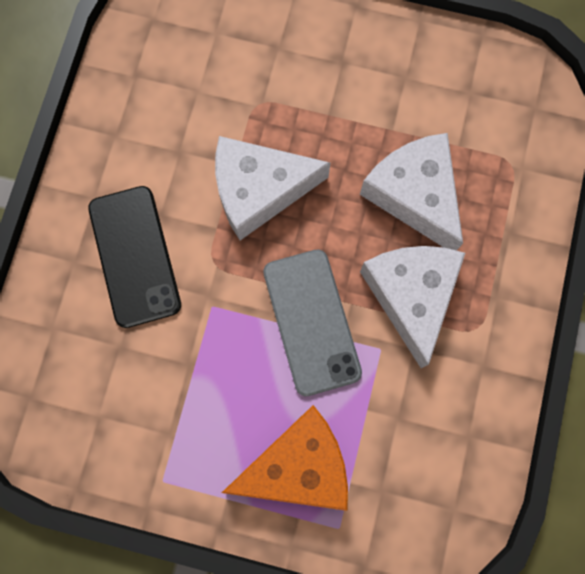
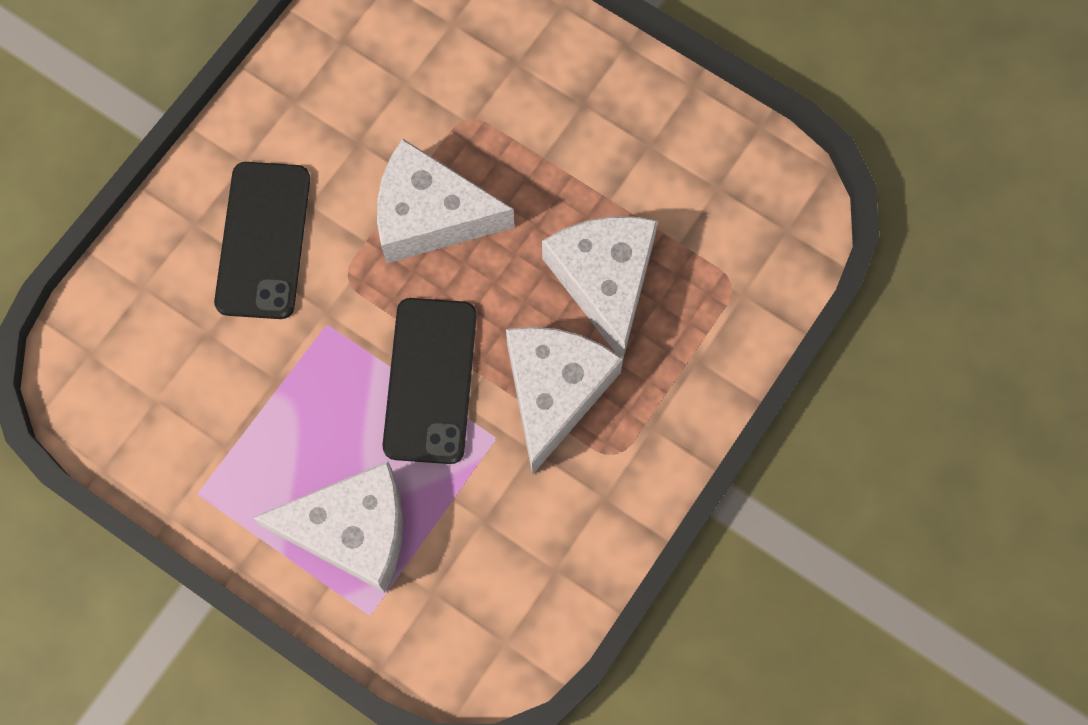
camera: 20 degrees right, 5 degrees down
orange cheese [222,405,348,511] -> white cheese [253,461,403,593]
grey phone [263,249,362,396] -> black phone [383,298,477,464]

